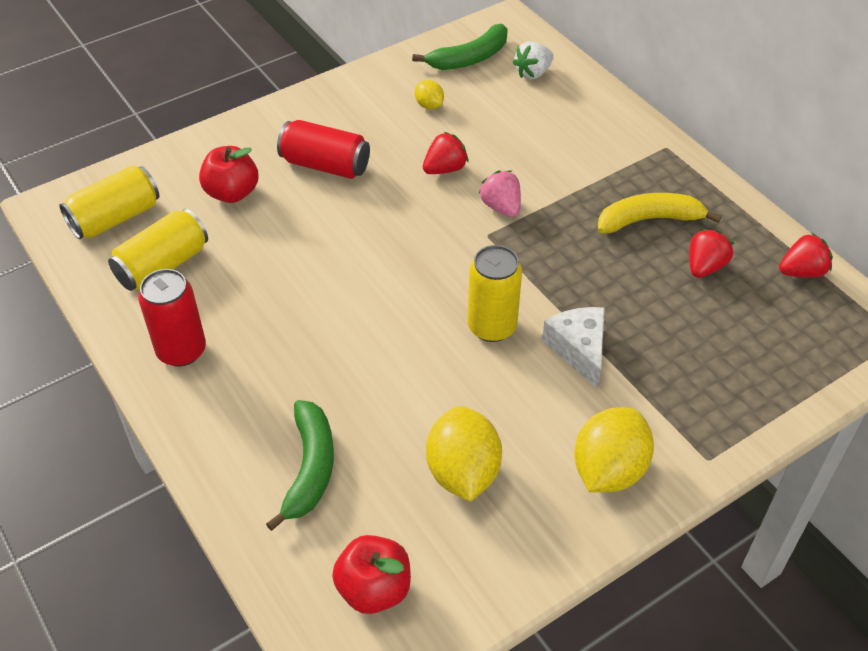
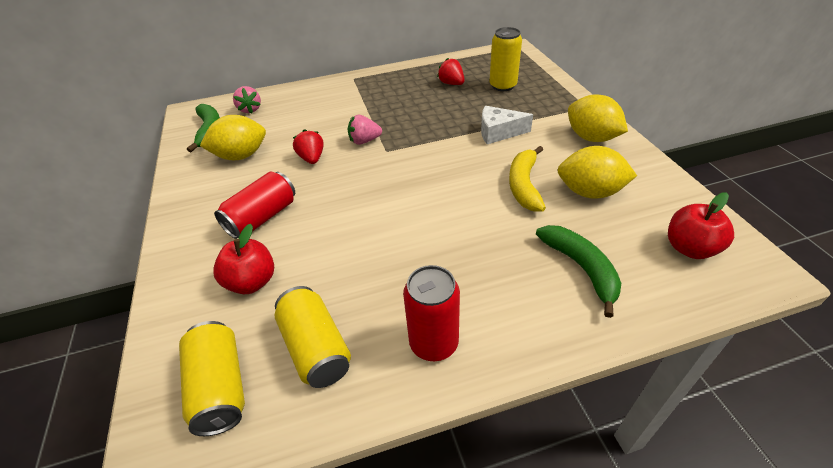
camera: 70 degrees left, 5 degrees down
green banana [266,400,334,531] -> green banana turned 45 degrees clockwise [536,225,621,318]
yellow lemon [415,80,444,109] -> yellow lemon [200,115,266,160], size x2.03
yellow can [468,245,522,342] -> yellow can moved to [489,27,522,91]
white strawberry [513,41,554,79] -> pink strawberry [233,86,261,114]
yellow banana [598,193,722,234] -> yellow banana moved to [509,146,546,212]
red strawberry [779,233,833,278] -> none

